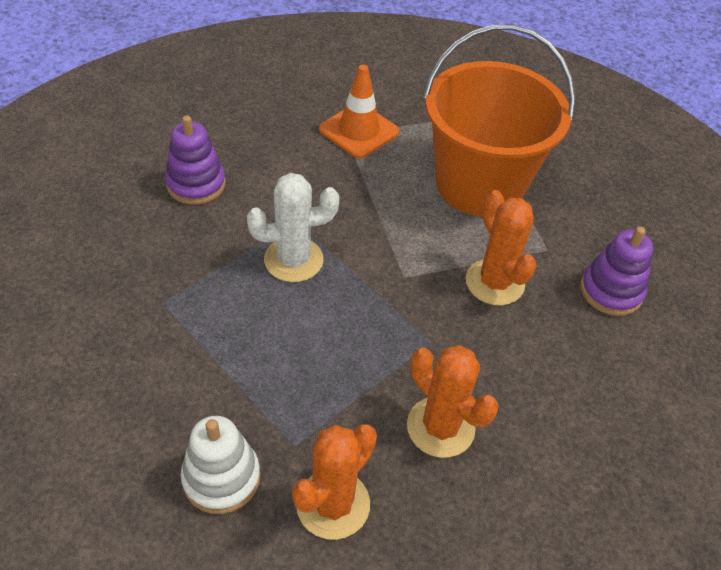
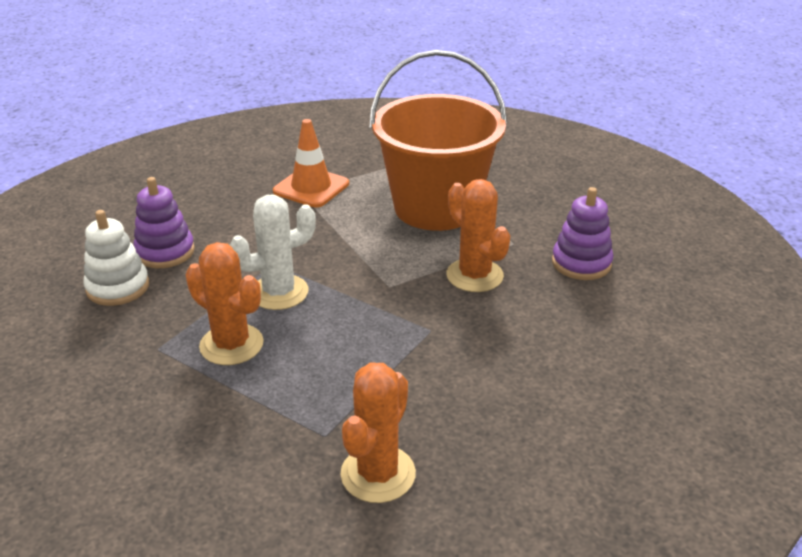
camera: 10 degrees left, 15 degrees down
white stacking toy [181,416,260,514] -> white stacking toy moved to [83,210,149,306]
orange cactus [407,345,499,458] -> orange cactus moved to [186,242,264,365]

